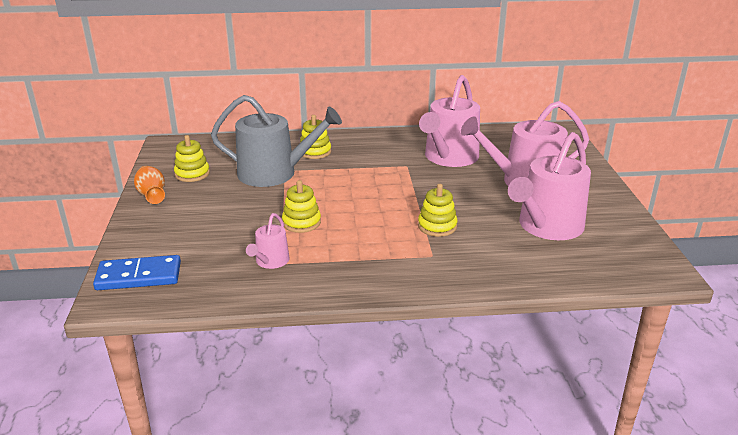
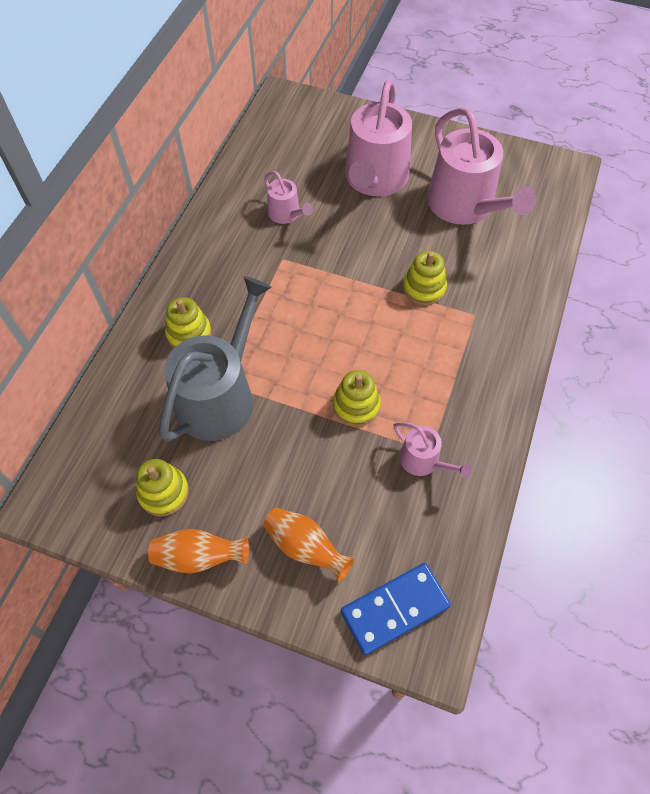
camera: 65 degrees left, 30 degrees up
blue domino [93,255,181,290] -> blue domino turned 45 degrees clockwise [341,563,451,655]
pink watering can [419,75,480,167] -> pink watering can [264,171,313,224], size x0.48
none -> orange vase [263,507,354,582]

